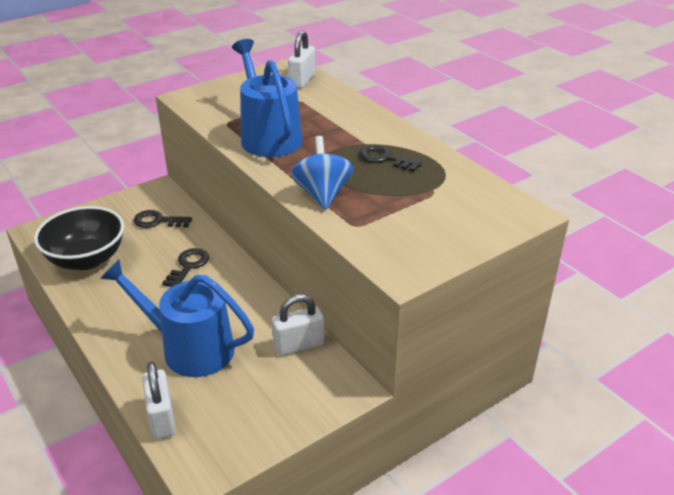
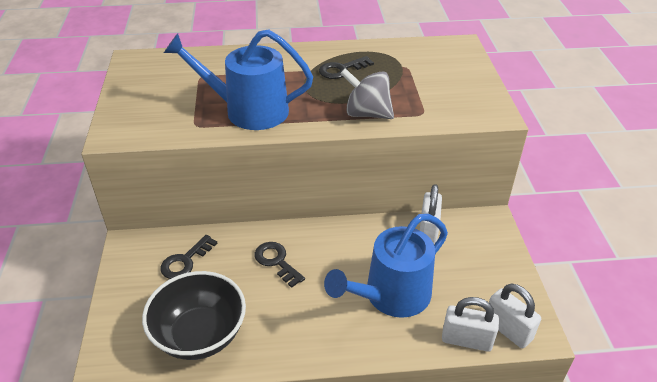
camera: 60 degrees left, 5 degrees up
white padlock [288,31,315,88] -> white padlock moved to [489,284,541,348]
blue spinning top [291,136,353,210] -> grey spinning top [340,68,394,119]

